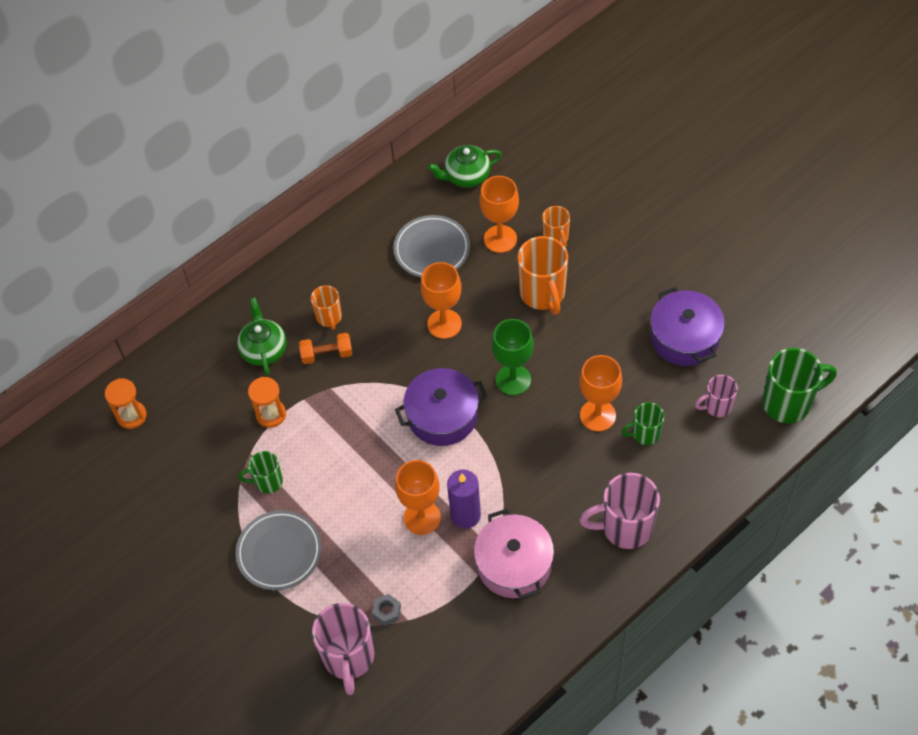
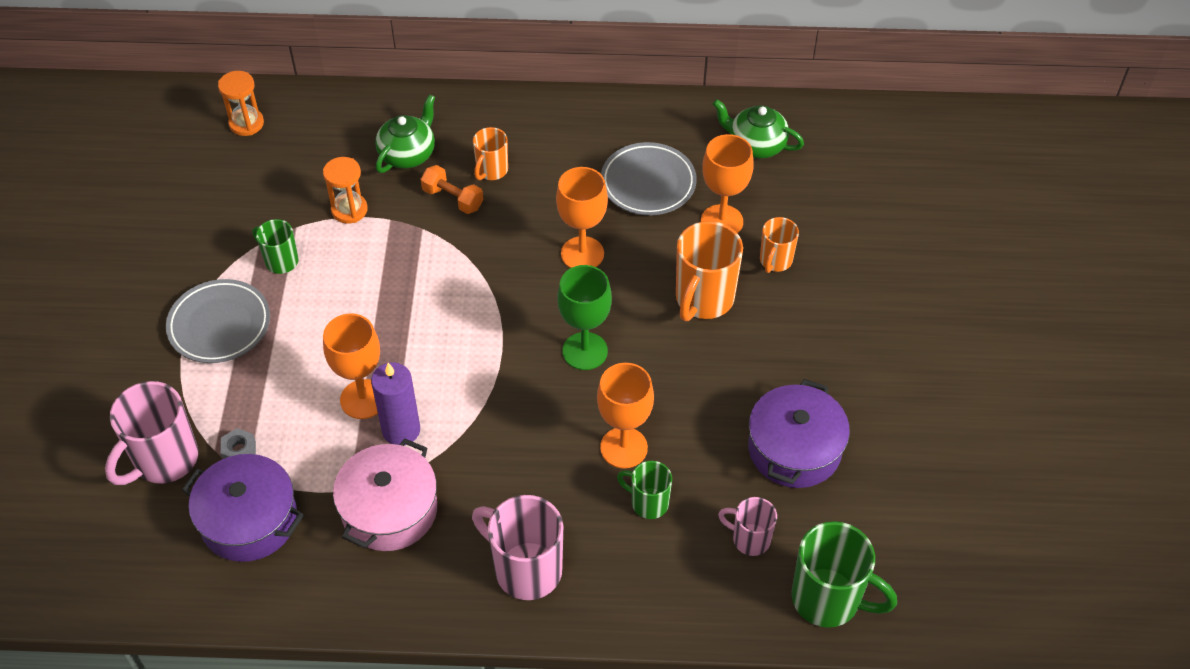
camera: 40 degrees right, 5 degrees down
purple pot [395,368,488,446] -> purple pot moved to [182,454,304,562]

